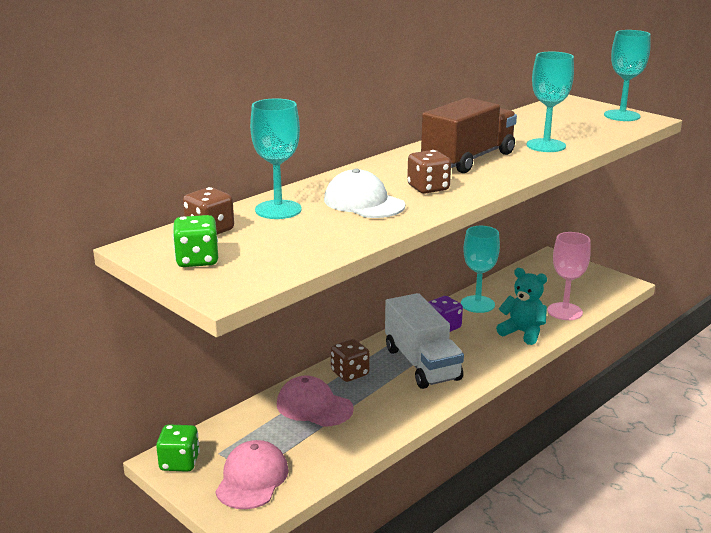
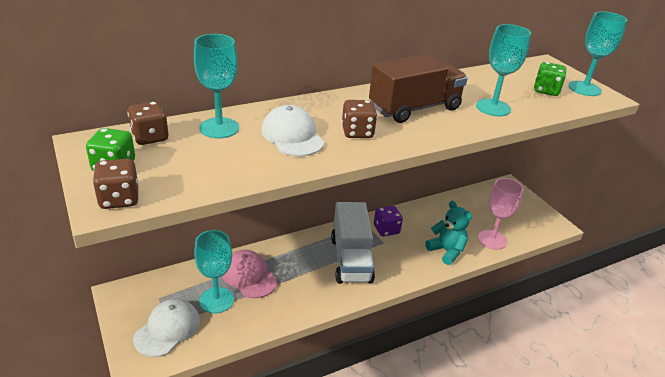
camera: 15 degrees right, 10 degrees up
green dice [156,424,200,472] -> green dice moved to [534,62,567,96]
pink cap [215,440,289,509] -> white cap [133,299,200,357]
brown dice [331,339,370,382] -> brown dice moved to [93,159,138,209]
turquoise goblet [461,226,500,313] -> turquoise goblet moved to [194,230,234,313]

